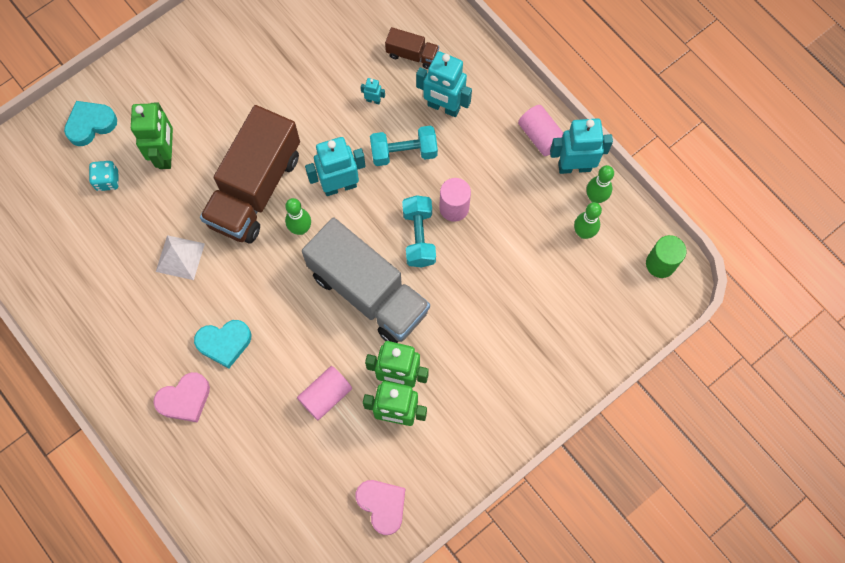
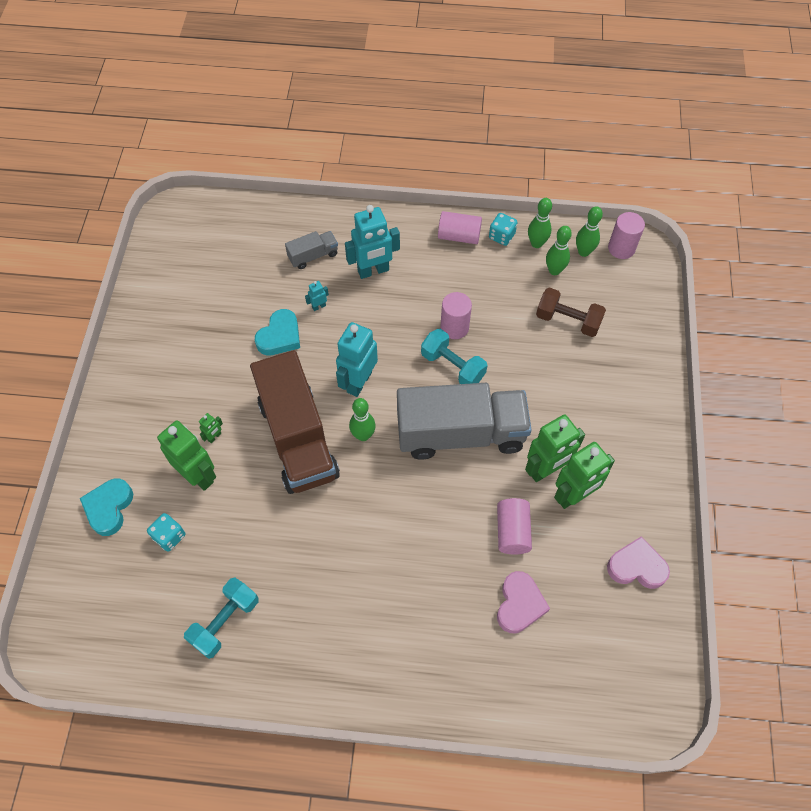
camera: 45 degrees left, 10 degrees down
pink heart [154,372,210,423] -> pink heart moved to [497,571,550,633]
white pyramid [156,235,205,280] -> none
turquoise heart [194,320,251,369] -> turquoise heart moved to [255,309,300,355]
turquoise dumbbell [370,126,438,166] -> turquoise dumbbell moved to [184,577,259,659]
brown truck [385,27,439,69] -> grey truck [285,231,338,269]
turquoise robot [550,118,613,174] -> turquoise dice [489,213,517,246]
green cylinder [646,235,686,278] -> pink cylinder [608,212,645,259]
none -> green robot [199,413,223,443]
none -> brown dumbbell [536,287,606,337]
none -> green bowling pin [576,206,603,257]

